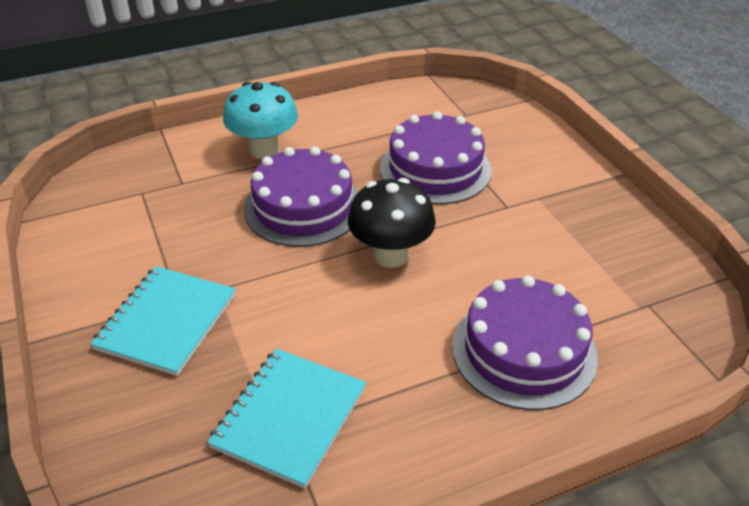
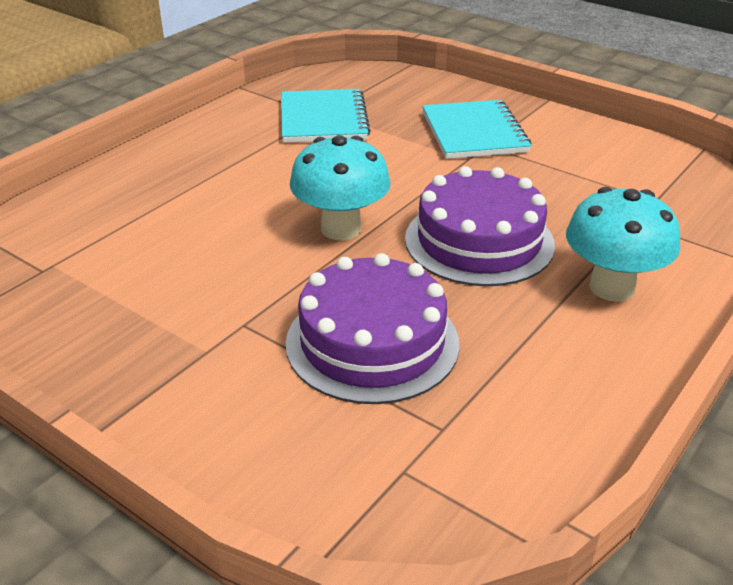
camera: 150 degrees right, 5 degrees down
black mushroom [348,178,436,268] -> turquoise mushroom [290,135,391,240]
purple cake [452,275,598,410] -> none

